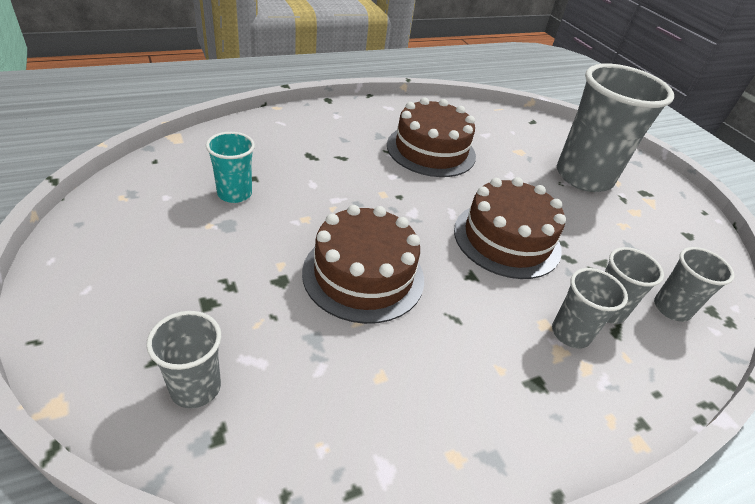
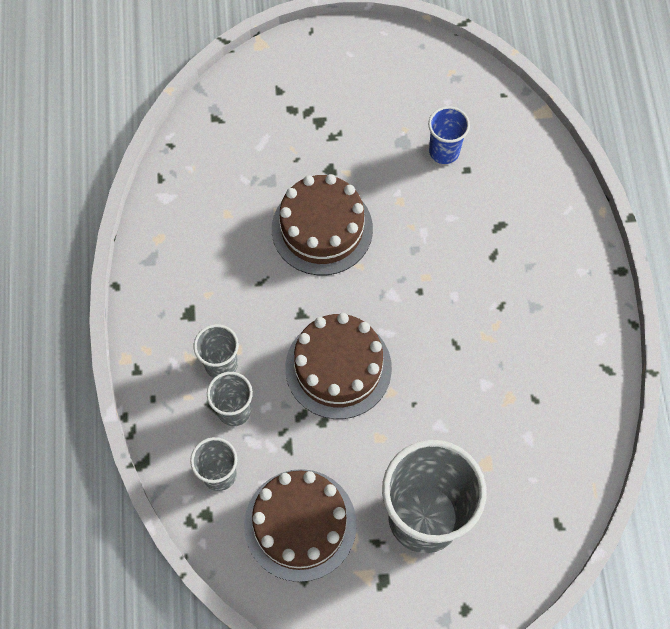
camera: 115 degrees right, 25 degrees up
grey cup [146,311,222,408] -> none
turquoise cup [206,132,255,203] -> blue cup [428,106,470,164]
brown cake [387,97,476,177] -> brown cake moved to [244,469,357,582]

